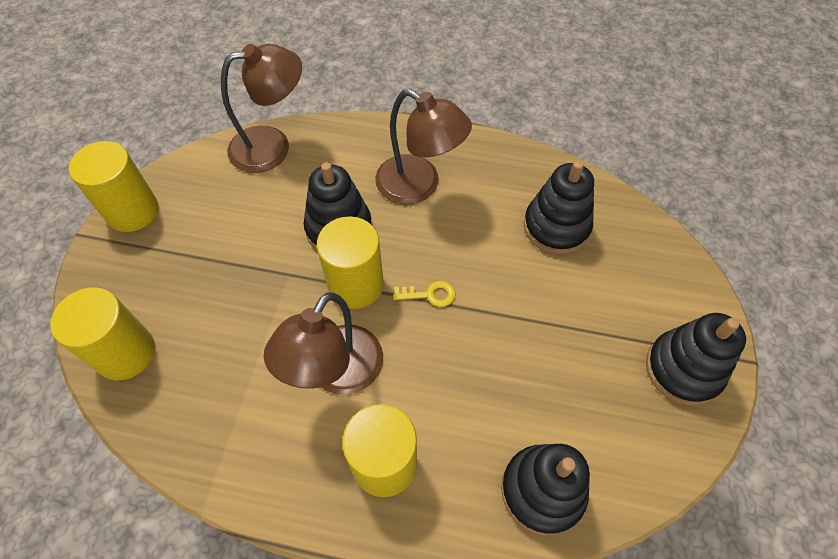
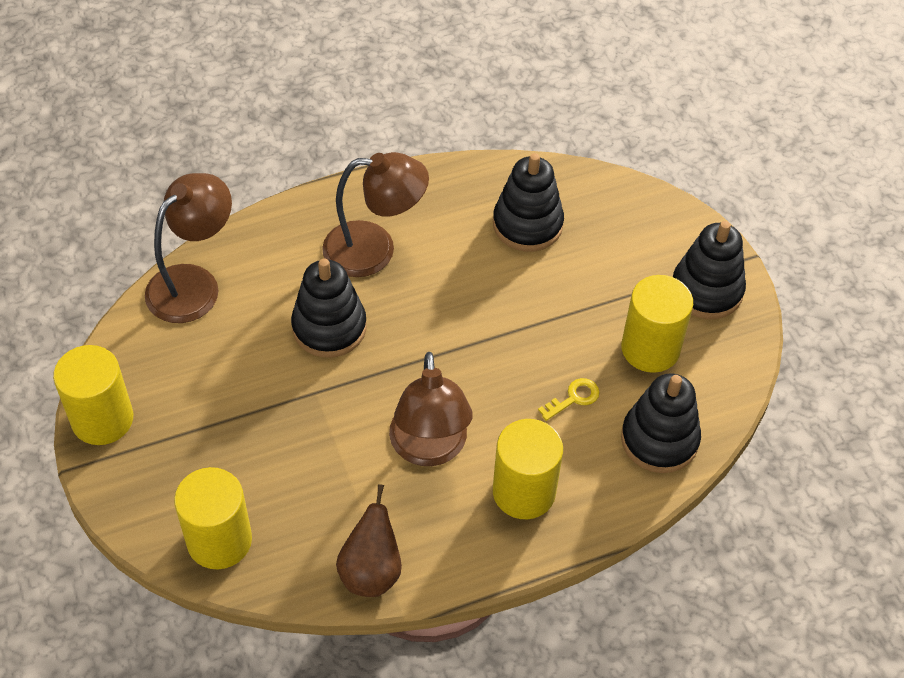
camera: 35 degrees left, 5 degrees down
yellow cylinder [317,216,384,309] -> yellow cylinder moved to [621,275,693,373]
yellow key [393,281,456,307] -> yellow key moved to [538,378,600,421]
none -> brown pear [336,484,402,597]

